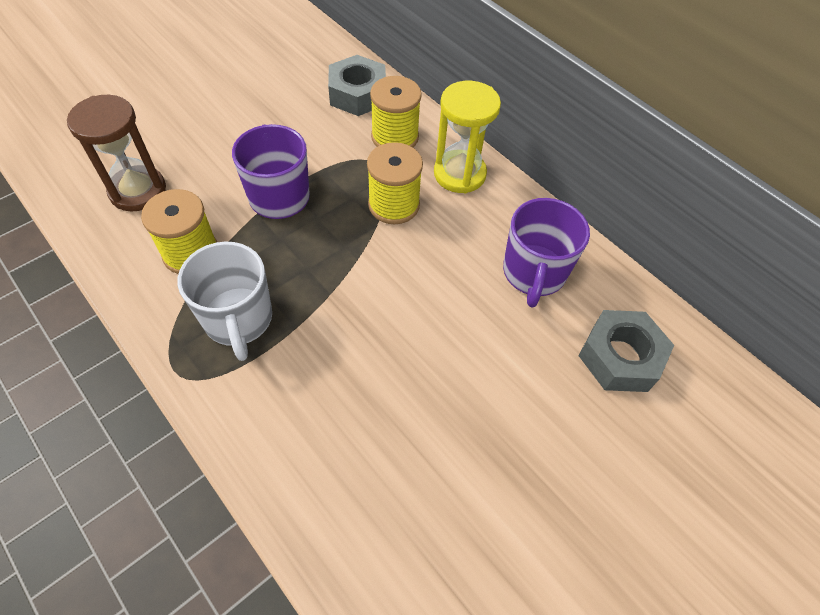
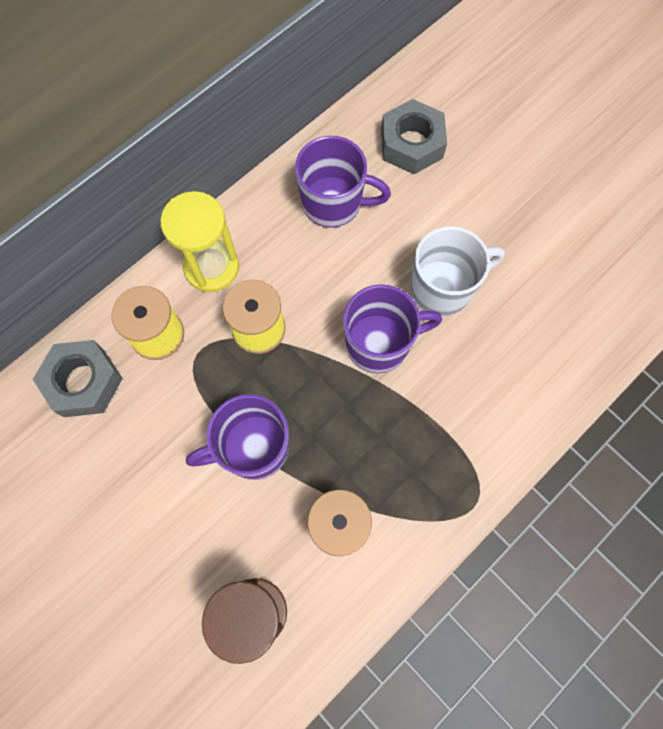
camera: 90 degrees left, 15 degrees up
white mug [178,242,272,361] -> white mug moved to [411,226,505,316]
none -> purple mug [343,284,442,373]

